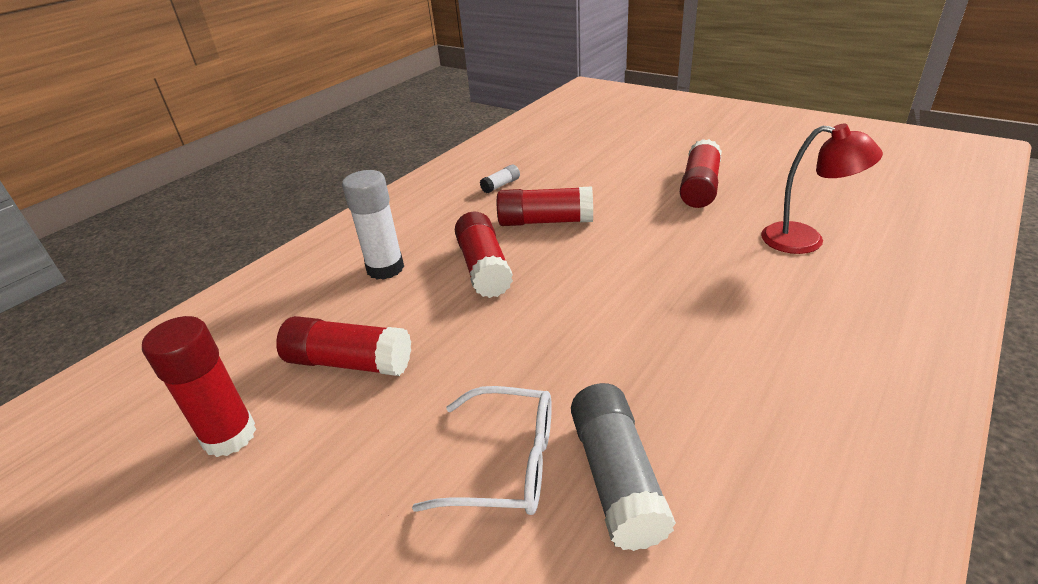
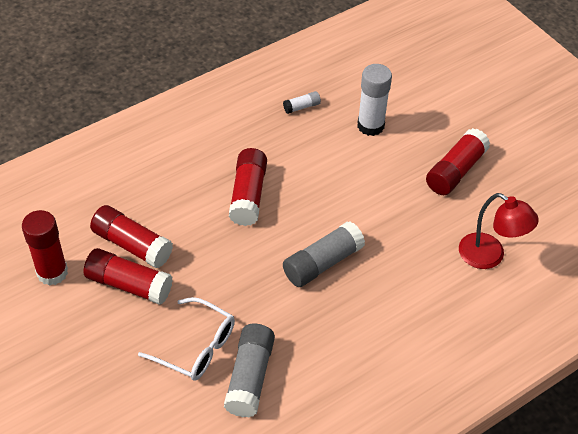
camera: 15 degrees right, 15 degrees up
white glue stick [342,170,404,280] -> white glue stick moved to [357,64,392,136]
red glue stick [497,187,593,226] -> red glue stick moved to [84,248,173,305]
none -> grey glue stick [283,221,365,287]

